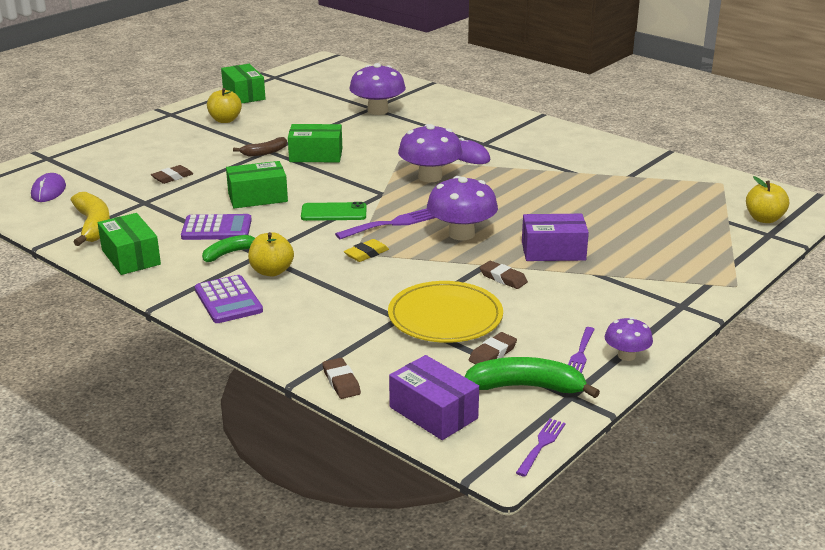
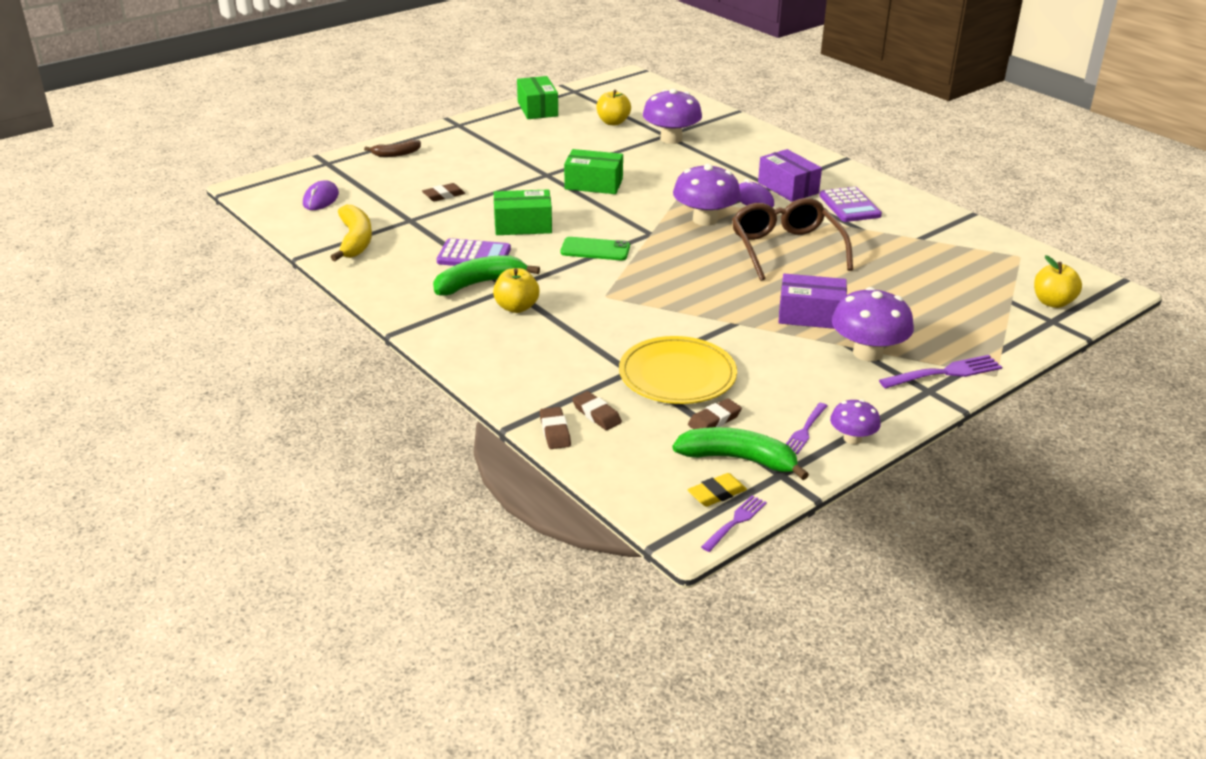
camera: 10 degrees right, 5 degrees up
green box [98,213,161,275] -> none
purple calculator [195,275,263,323] -> purple calculator moved to [819,187,882,222]
green banana [202,235,255,262] -> green banana [433,255,540,295], size x1.61
yellow apple [207,88,242,123] -> yellow apple moved to [596,90,631,125]
brown banana [233,137,287,157] -> brown banana moved to [364,140,421,157]
purple fork [335,208,436,239] -> purple fork moved to [879,355,1002,389]
yellow eraser [344,239,389,262] -> yellow eraser moved to [688,473,747,507]
purple box [389,355,479,440] -> purple box moved to [758,149,822,202]
purple mushroom [427,176,498,240] -> purple mushroom moved to [832,287,914,361]
brown eraser [480,261,528,289] -> brown eraser moved to [572,391,622,430]
none -> brown glasses [732,198,853,281]

